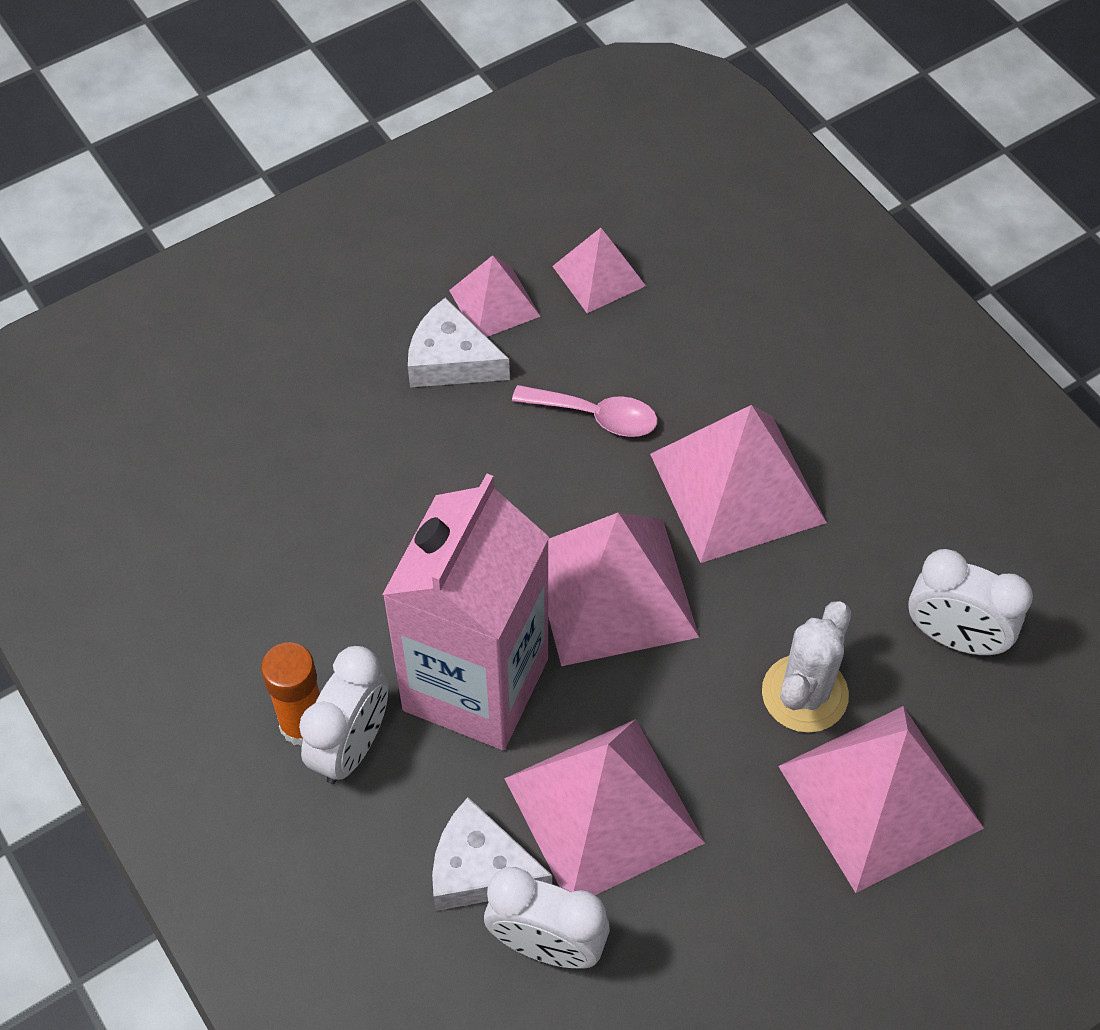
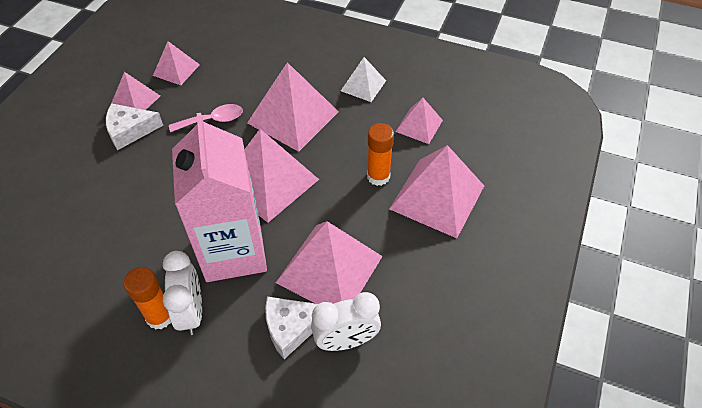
camera: 35 degrees left, 5 degrees down
white cactus [762,601,852,733] -> orange glue stick [367,123,394,186]
white clock [908,549,1033,656] -> pink pyramid [395,98,443,144]
none -> white pyramid [341,57,386,102]

